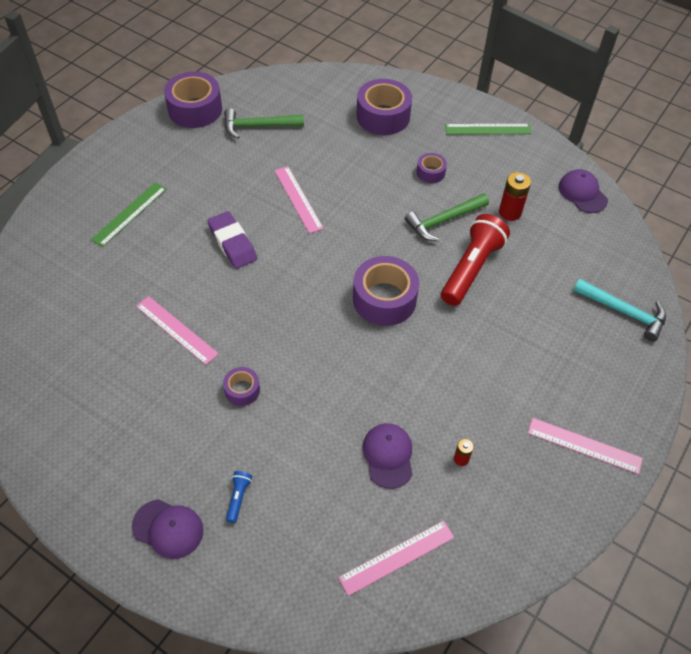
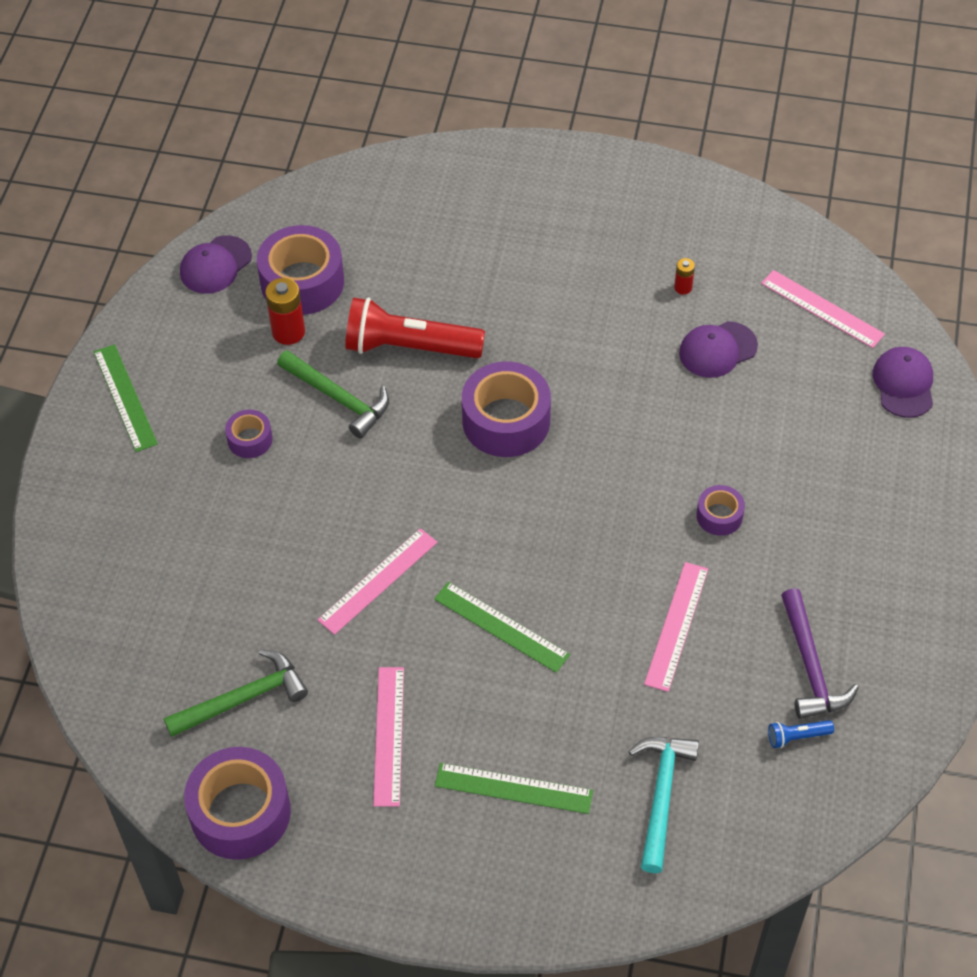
camera: 110 degrees left, 0 degrees up
purple cap [132,499,203,559] -> purple cap moved to [873,347,933,418]
purple eraser [207,211,257,269] -> green ruler [434,582,570,673]
green hammer [224,108,304,139] -> green hammer turned 90 degrees counterclockwise [164,649,308,737]
blue flashlight [226,471,252,523] -> blue flashlight moved to [768,720,834,748]
purple tape [356,79,412,135] -> purple tape moved to [257,225,344,315]
pink ruler [528,418,643,474] -> pink ruler moved to [373,667,404,807]
turquoise hammer [573,279,666,341] -> turquoise hammer moved to [628,737,699,873]
none -> purple hammer [781,588,859,719]

